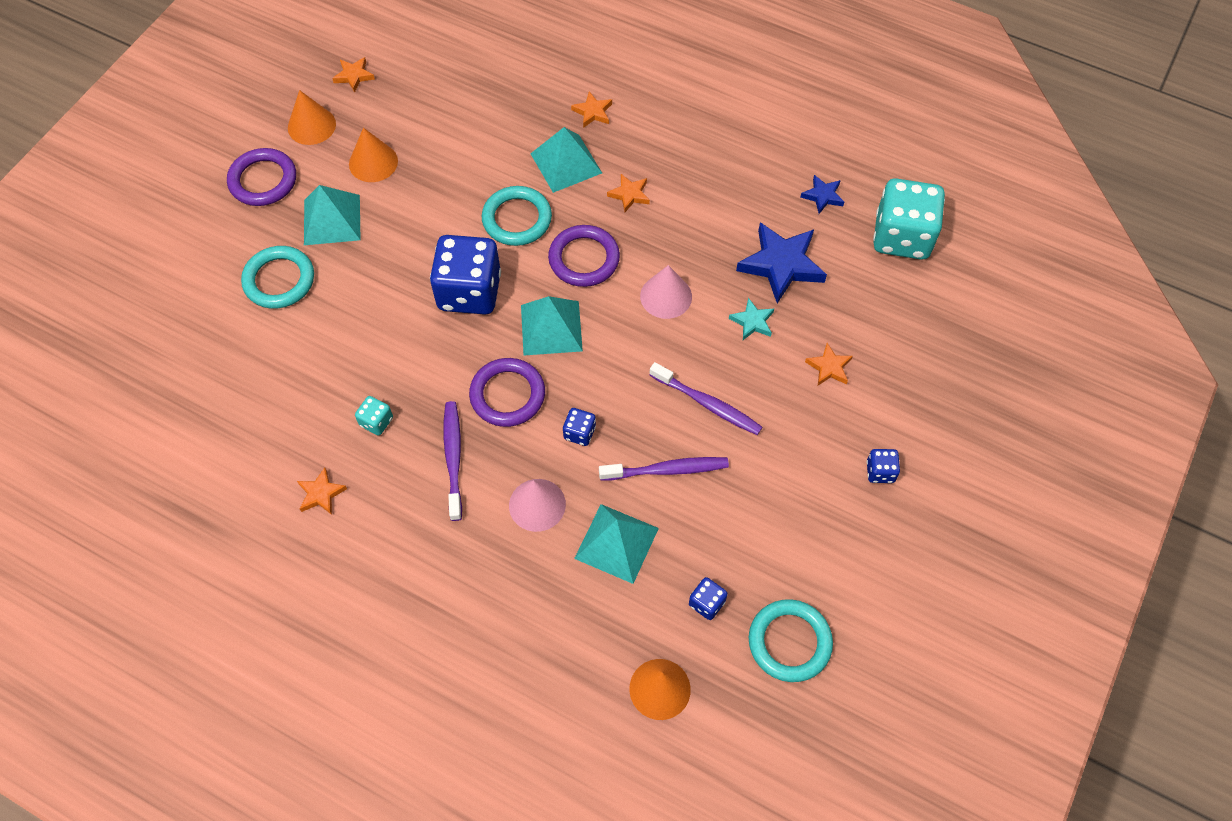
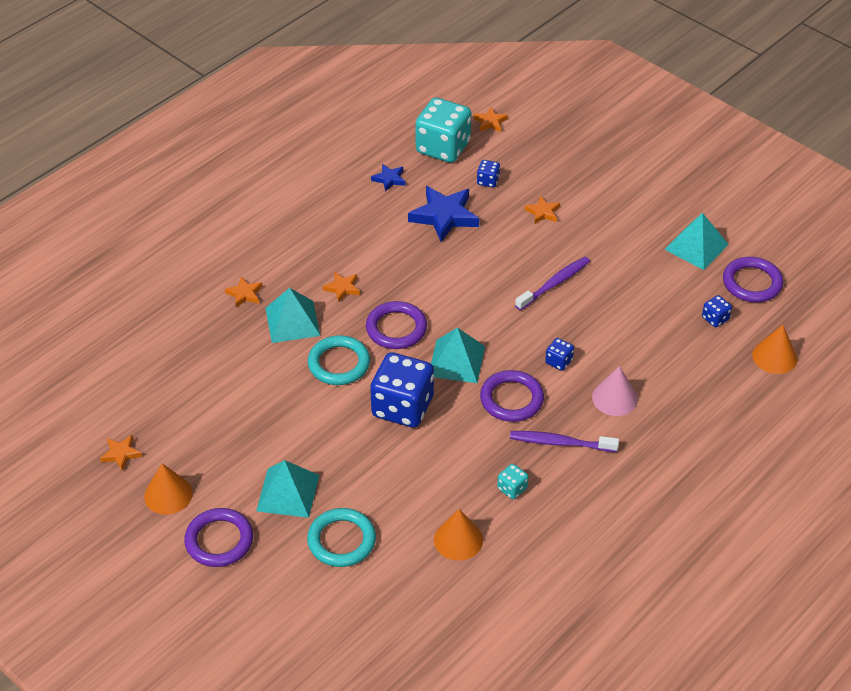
camera: 75 degrees left, 15 degrees down
orange star [297,468,347,515] -> orange star moved to [474,107,508,132]
orange cone [349,128,398,182] -> orange cone moved to [434,509,483,561]
turquoise pyramid [574,504,659,584] -> turquoise pyramid moved to [664,213,729,270]
purple toothbrush [599,457,729,481] -> none
pink cone [640,265,692,319] -> none
turquoise star [729,298,774,340] -> none
turquoise ring [749,599,833,682] -> purple ring [723,257,783,302]
blue dice [867,449,900,483] -> blue dice moved to [477,160,500,188]

